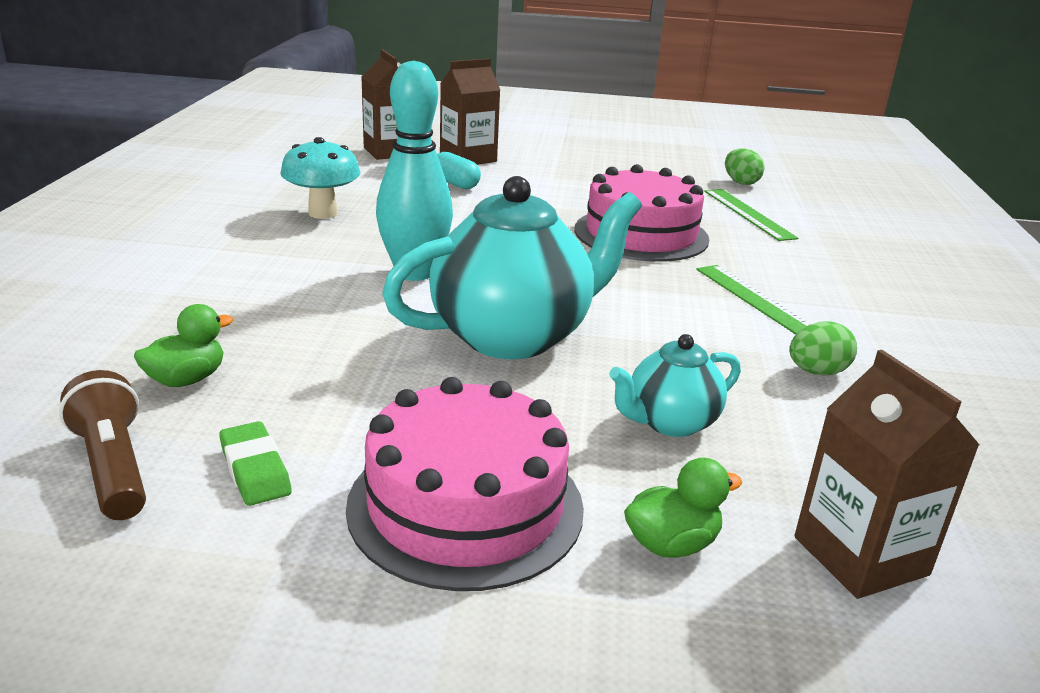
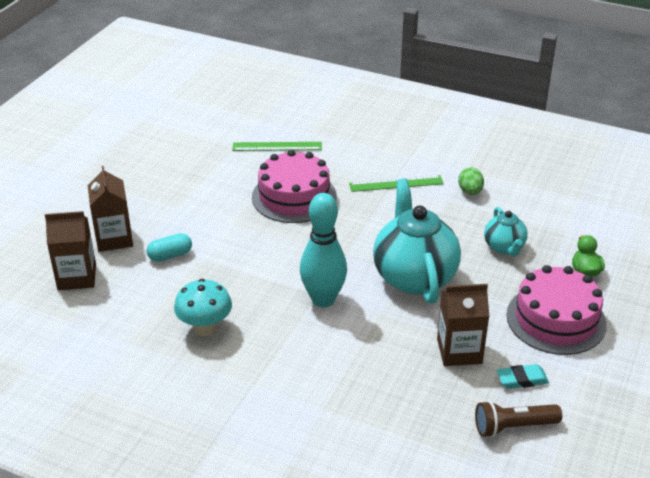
camera: 70 degrees left, 10 degrees up
green duck [134,304,233,387] -> none
green eraser [219,421,292,506] -> turquoise eraser [497,364,549,389]
green egg [725,148,764,185] -> none
brown carton [794,350,980,599] -> brown carton moved to [437,284,489,366]

